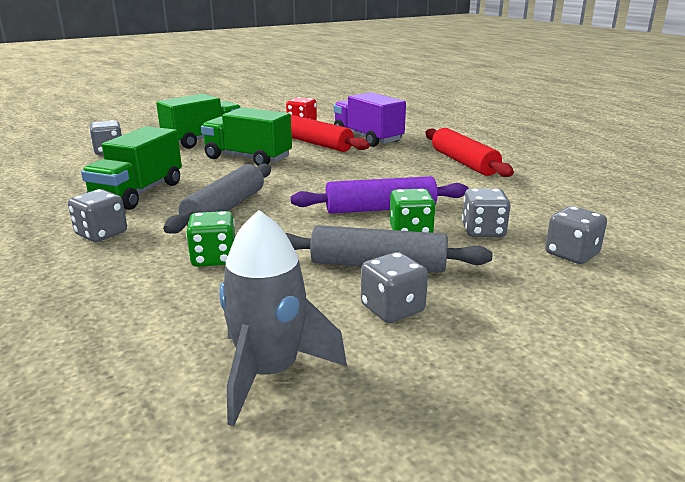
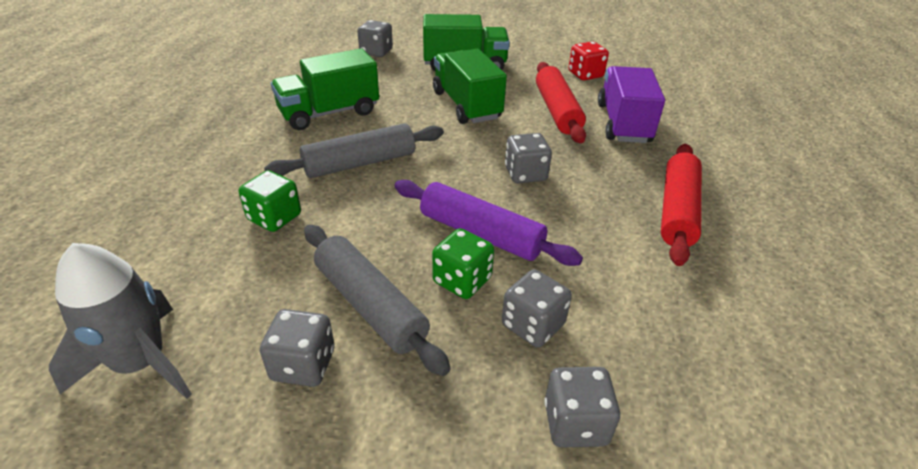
camera: 40 degrees right, 15 degrees up
grey dice [68,189,127,242] -> grey dice moved to [505,133,552,183]

